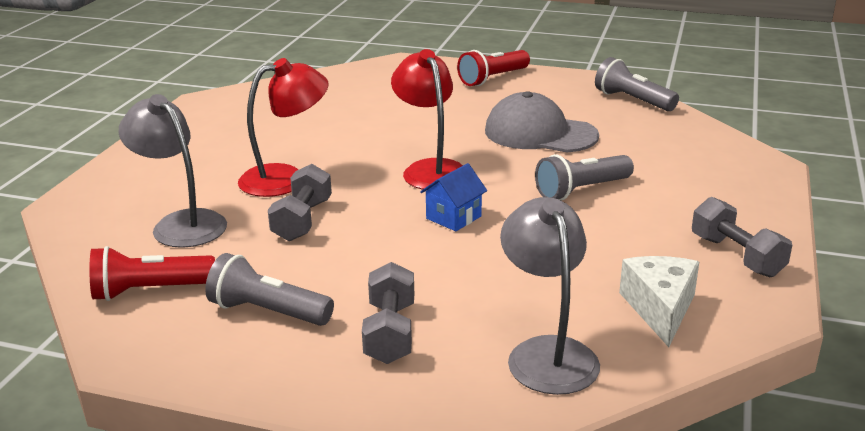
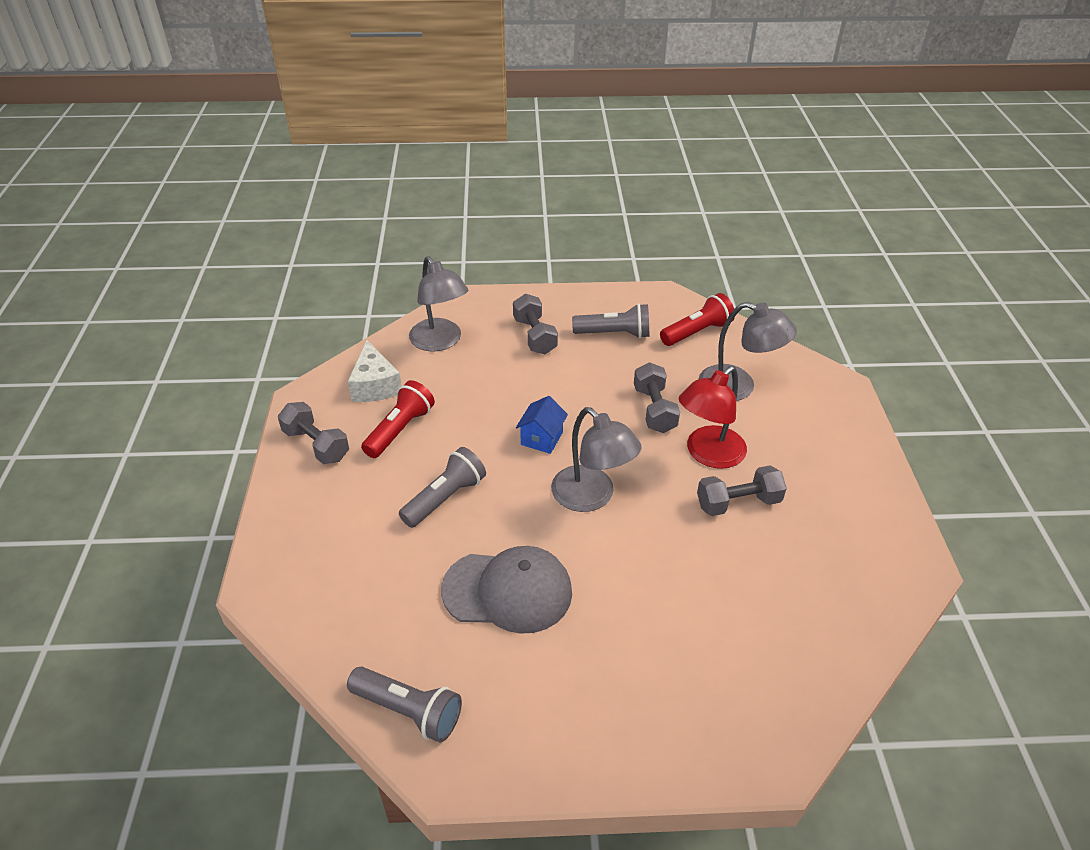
camera: 160 degrees right, 15 degrees up
red lamp [391,49,463,190] -> grey lamp [551,407,642,512]
red flashlight [457,50,530,86] -> red flashlight moved to [361,380,435,458]
none -> grey dumbbell [697,466,787,516]

